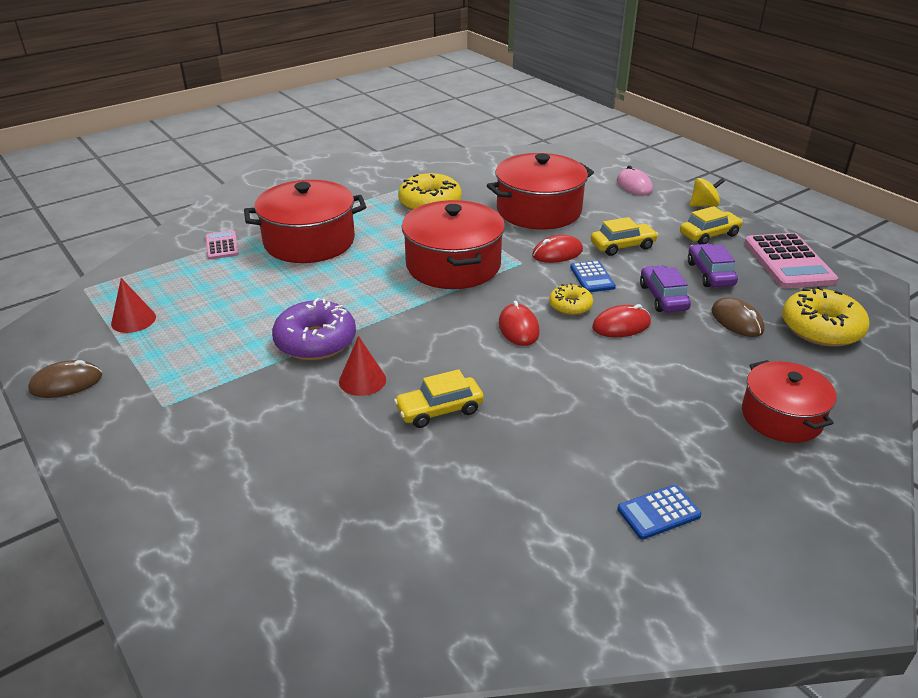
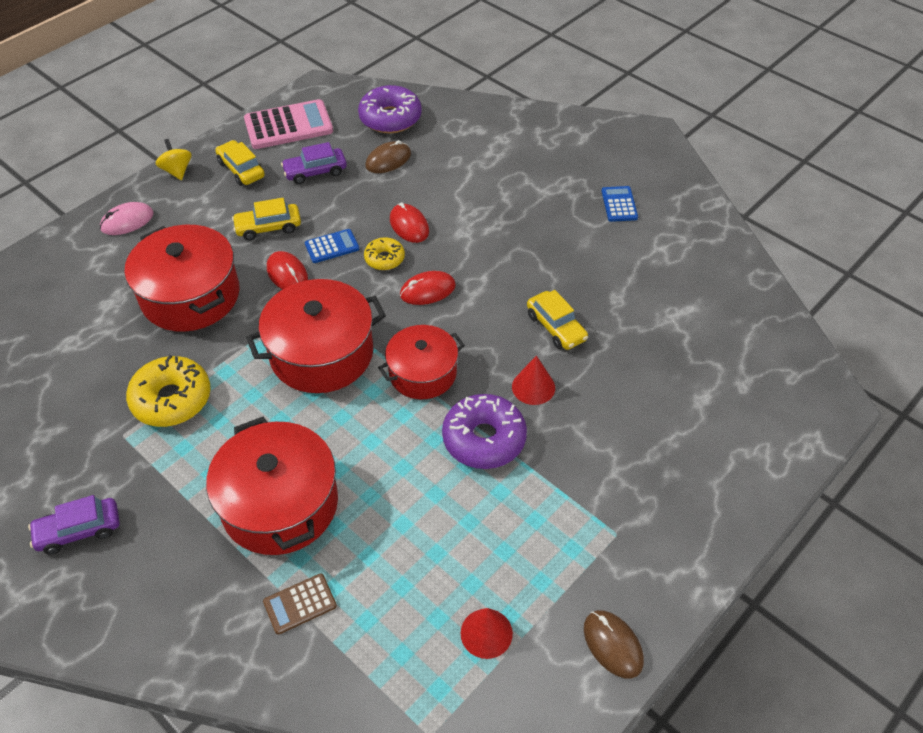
camera: 100 degrees left, 15 degrees up
pink calculator [206,230,239,260] -> brown calculator [263,574,337,635]
yellow car [591,217,658,256] -> yellow car turned 75 degrees counterclockwise [232,198,301,240]
blue calculator [617,485,701,539] -> blue calculator turned 150 degrees counterclockwise [601,186,638,222]
purple car [640,265,691,312] -> purple car moved to [28,495,120,554]
red pot [742,360,836,443] -> red pot moved to [378,325,465,399]
yellow donut [782,286,870,347] -> purple donut [358,85,422,133]

